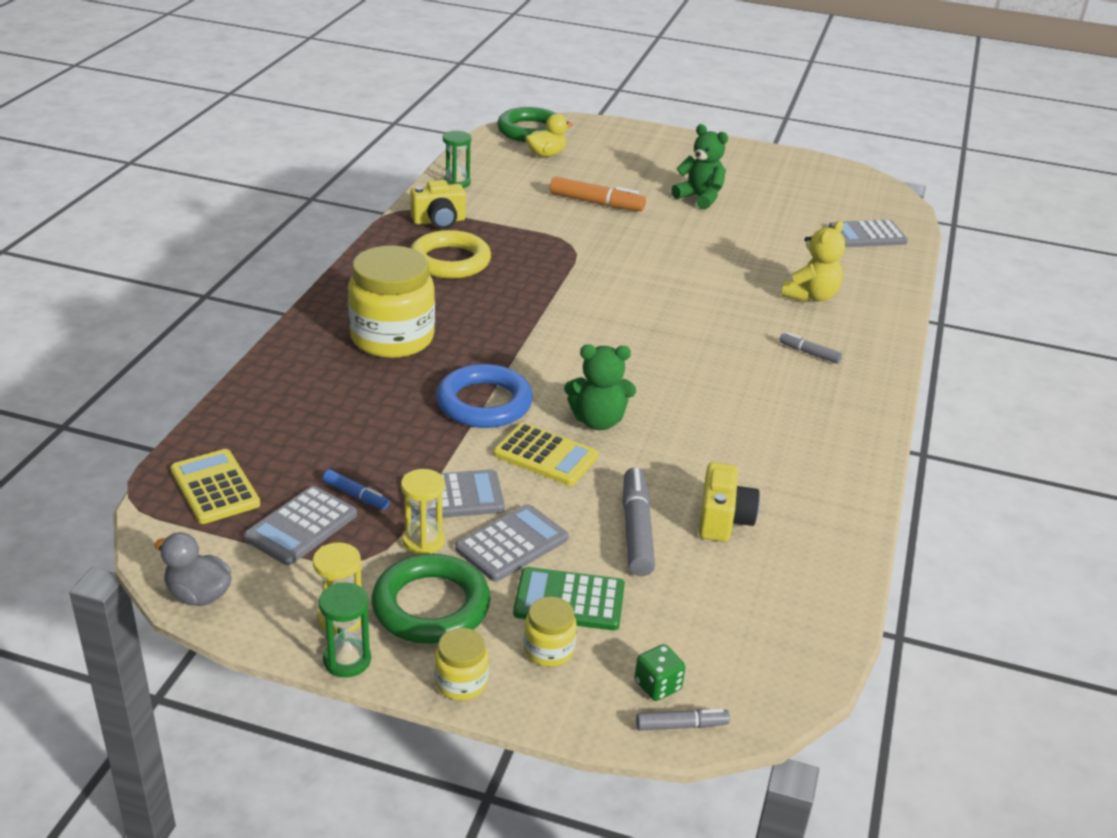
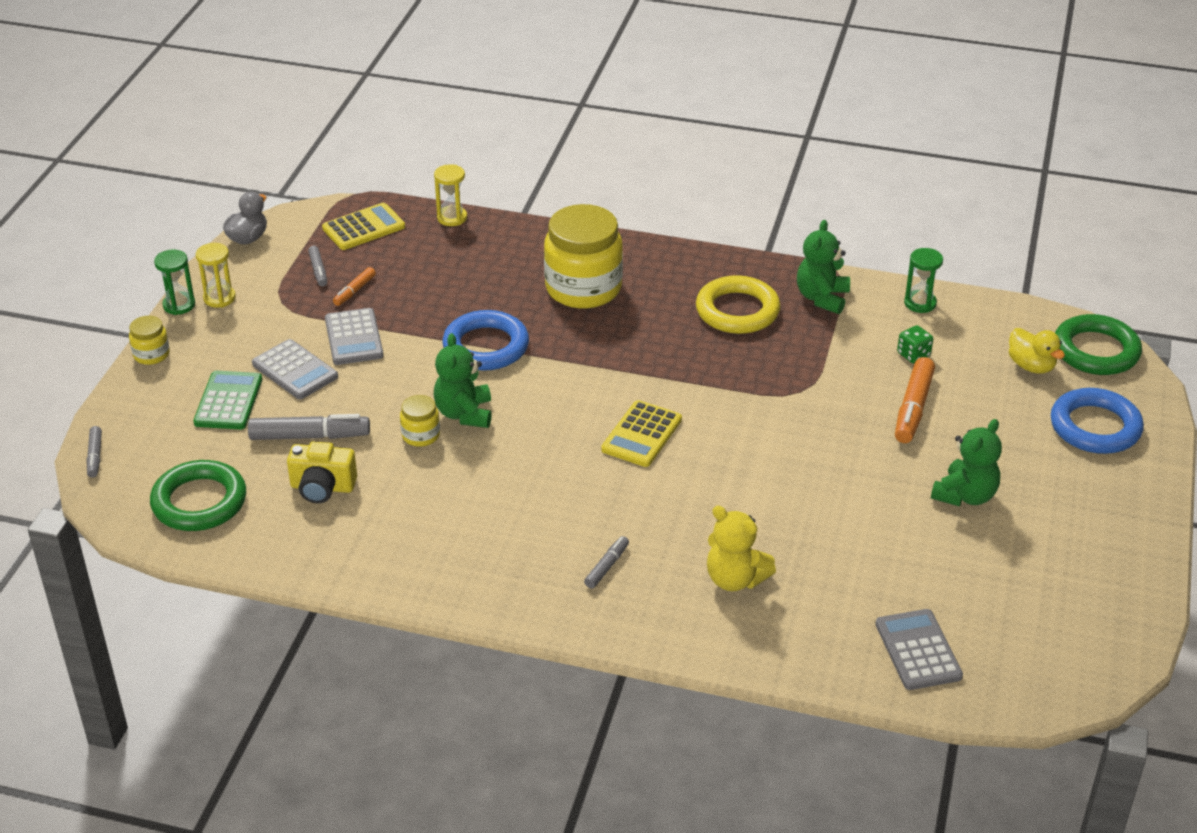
camera: 90 degrees right, 5 degrees up
grey calculator [244,486,357,565] -> grey marker [308,246,327,286]
blue marker [323,470,390,510] -> orange marker [333,267,376,306]
green ring [372,554,491,644] -> green ring moved to [150,460,246,531]
yellow hourglass [401,469,445,554] -> yellow hourglass moved to [434,164,467,226]
yellow camera [410,180,466,229] -> green teddy bear [797,220,850,314]
yellow calculator [493,423,598,486] -> yellow calculator moved to [601,400,682,467]
yellow jar [524,597,577,667] -> yellow jar moved to [400,395,440,447]
green dice [635,644,686,701] -> green dice moved to [897,325,933,363]
none -> blue ring [1051,388,1144,454]

